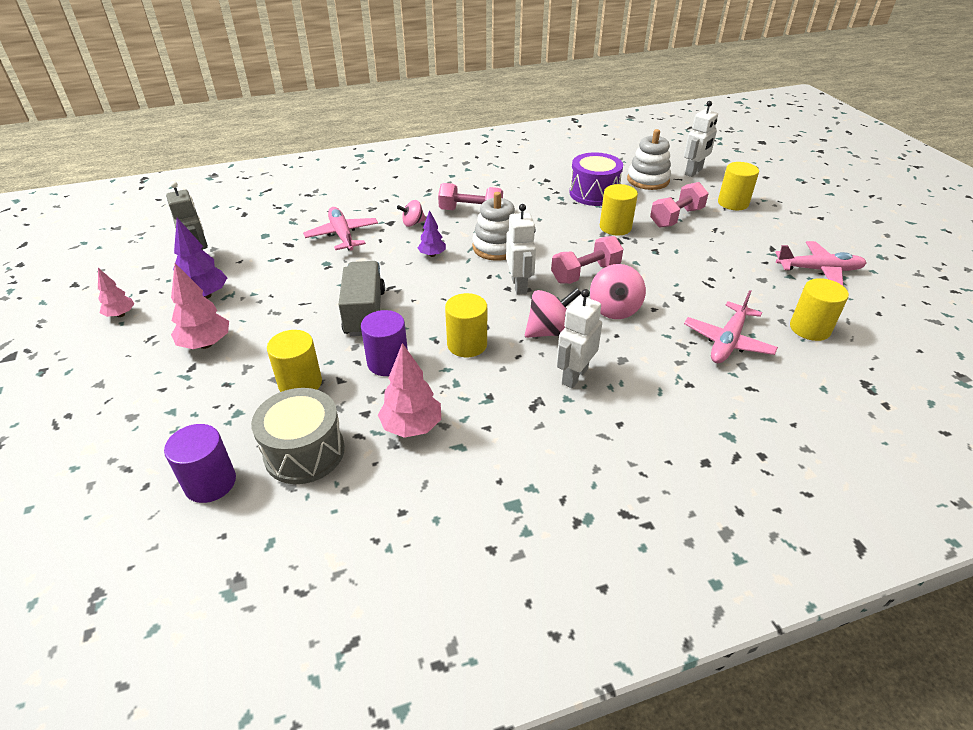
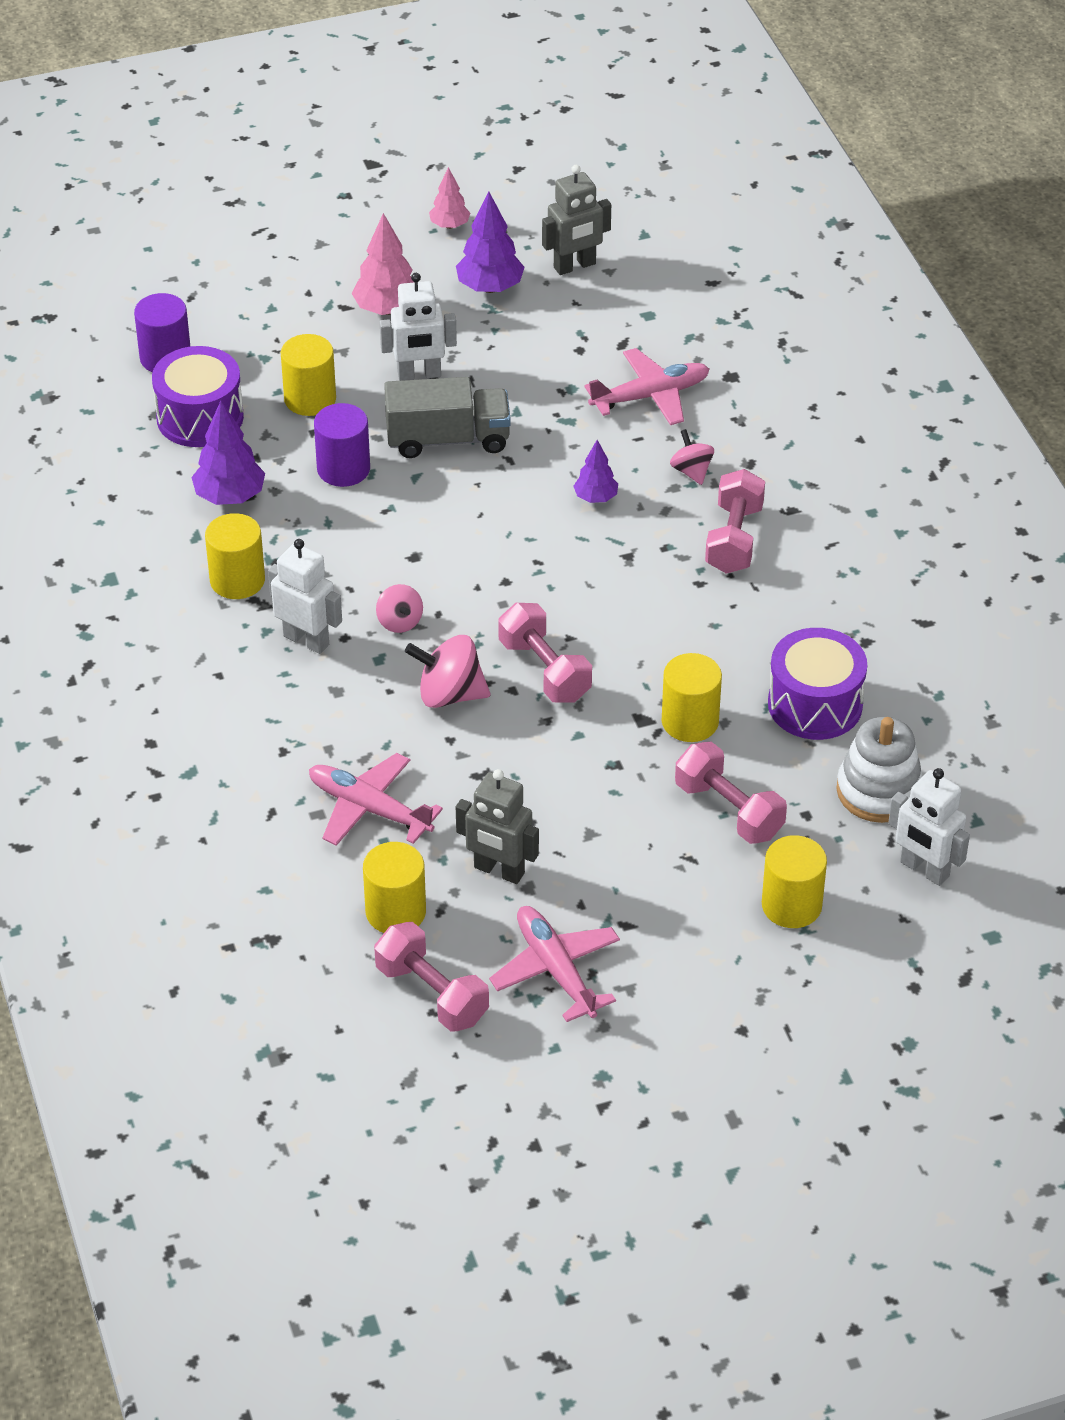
camera: 90 degrees right, 5 degrees up
grey drum [251,388,345,484] -> purple drum [152,346,244,447]
pink tree [378,343,441,438] -> purple tree [192,401,265,505]
yellow cylinder [445,293,487,357] -> yellow cylinder moved to [205,513,265,599]
white stacking toy [472,192,515,261] -> none
white robot [506,204,536,295] -> white robot moved to [380,273,457,381]
pink spinning top [525,288,581,338] -> pink spinning top [376,584,423,633], size x0.61
pink plane [775,241,867,286] -> pink plane turned 150 degrees clockwise [489,906,620,1022]
none -> pink dumbbell [374,922,489,1032]
none -> grey robot [456,769,539,884]

